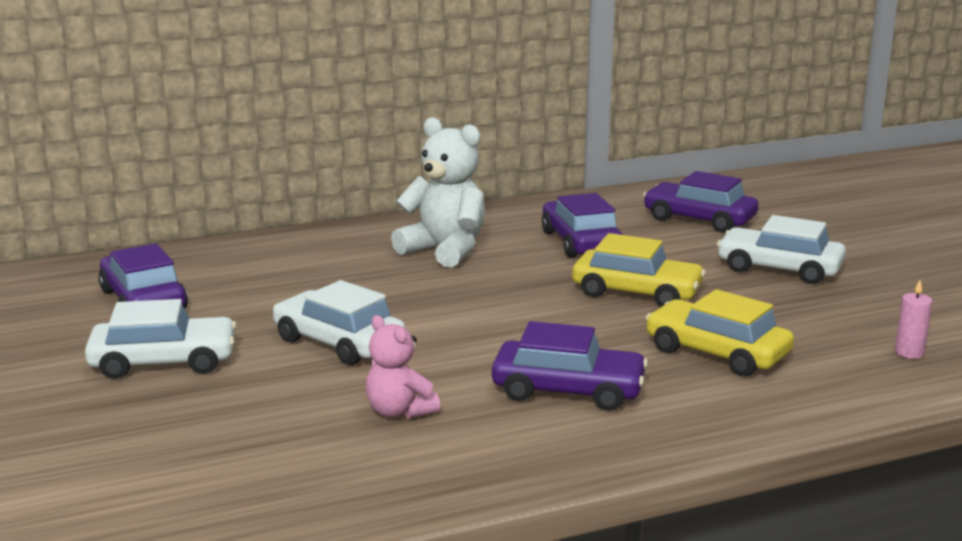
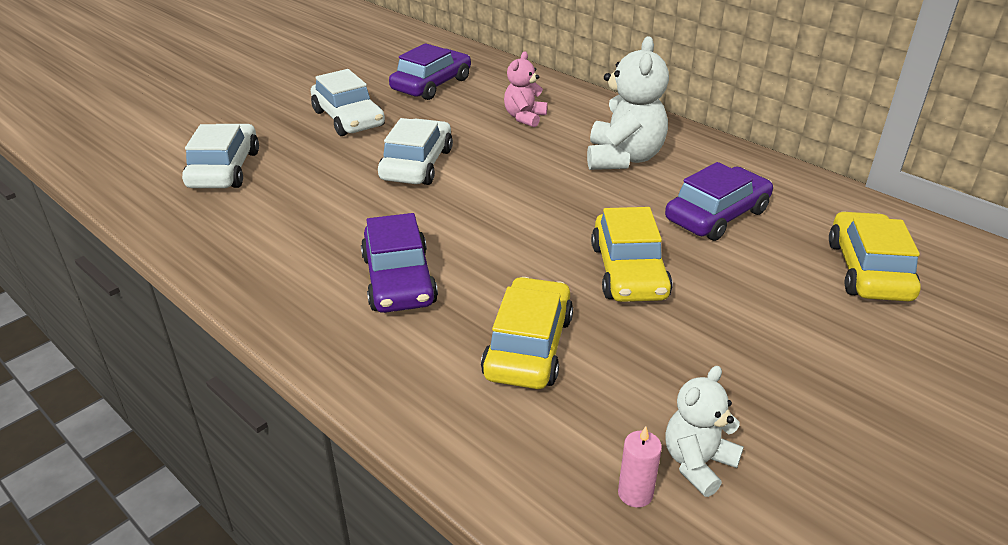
camera: 65 degrees right, 15 degrees up
pink teddy bear [366,315,440,419] -> pink teddy bear moved to [504,51,547,127]
purple car [643,171,759,233] -> yellow car [829,211,921,301]
white car [717,215,846,284] -> white car moved to [182,124,259,188]
none -> white teddy bear [665,366,744,497]

